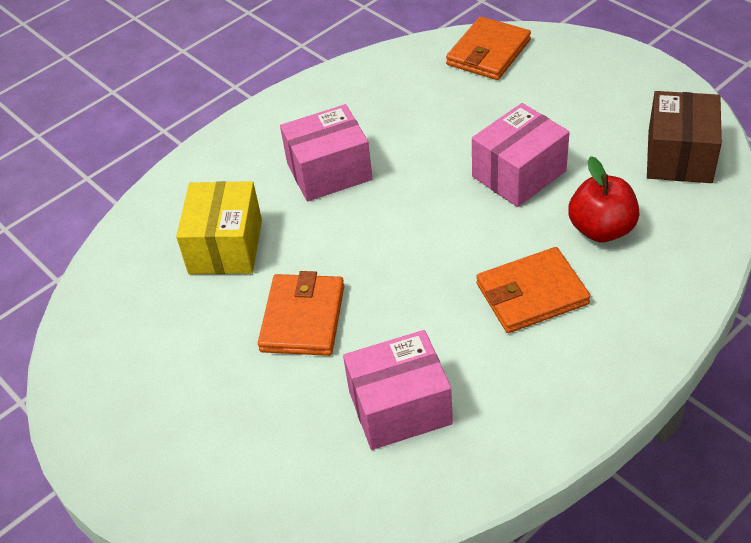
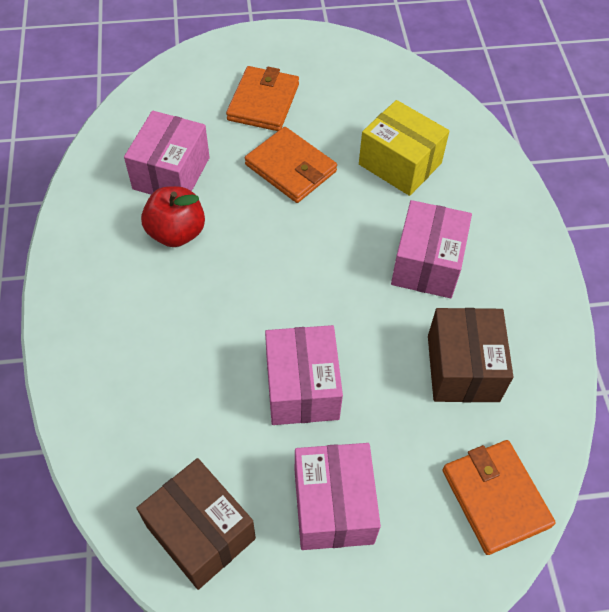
camera: 120 degrees right, 10 degrees up
orange wallet [476,247,591,333] -> orange wallet moved to [226,66,299,131]
red apple [568,156,639,242] -> red apple moved to [141,186,205,247]
none -> pink box [295,443,381,550]
none -> brown box [428,308,513,402]

